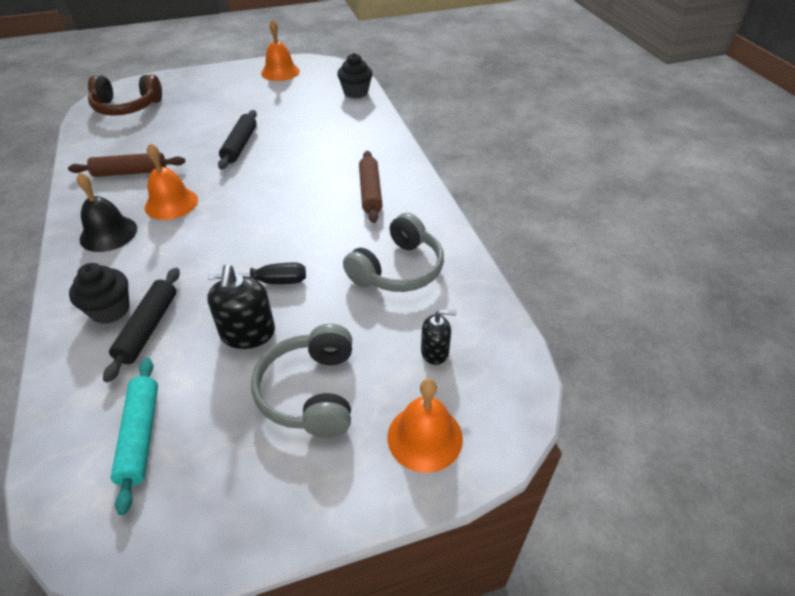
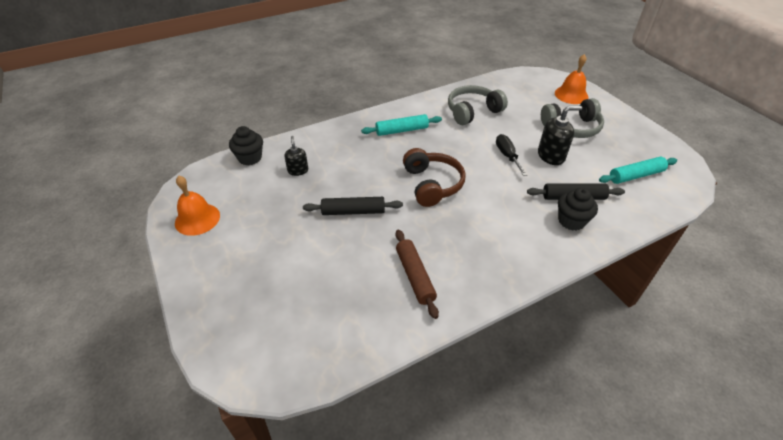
camera: 100 degrees left, 0 degrees up
black bell [77,172,137,252] -> none
brown headphones [88,75,162,116] -> brown headphones moved to [403,148,466,207]
orange bell [145,143,198,220] -> none
grey headphones [343,213,444,292] -> grey headphones turned 60 degrees counterclockwise [448,85,508,125]
brown rolling pin [359,151,383,223] -> turquoise rolling pin [361,114,442,136]
black soap dispenser [421,309,457,365] -> black soap dispenser moved to [284,136,308,176]

